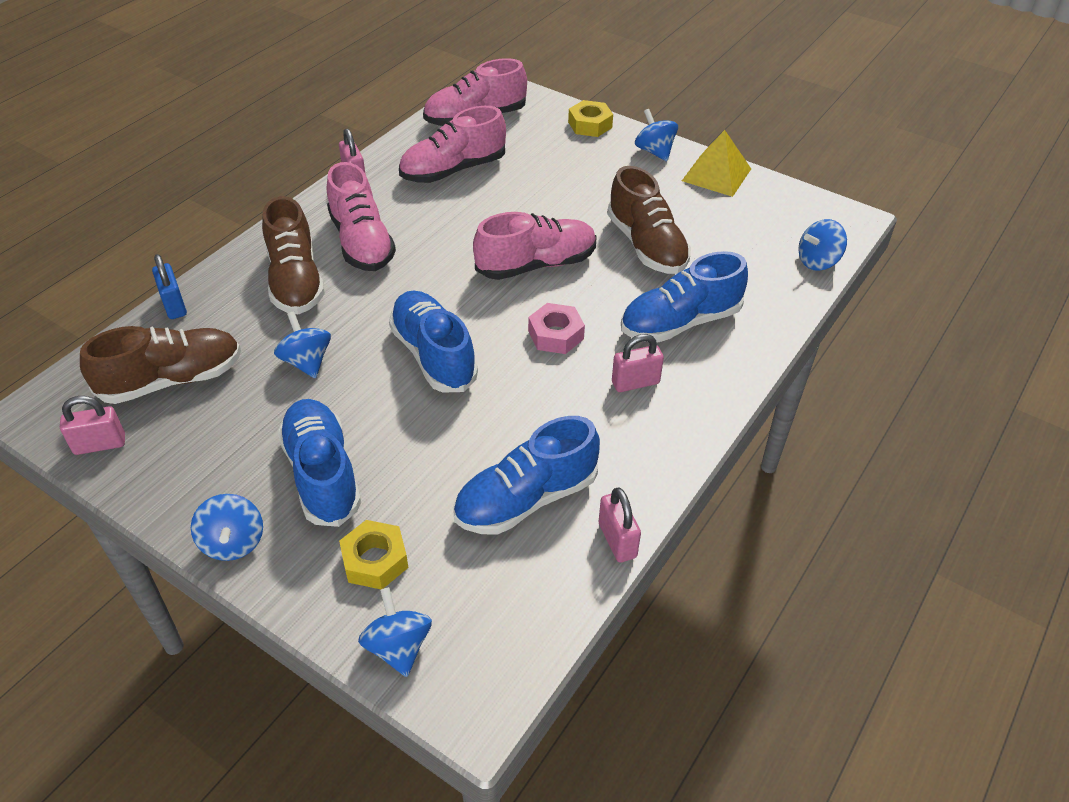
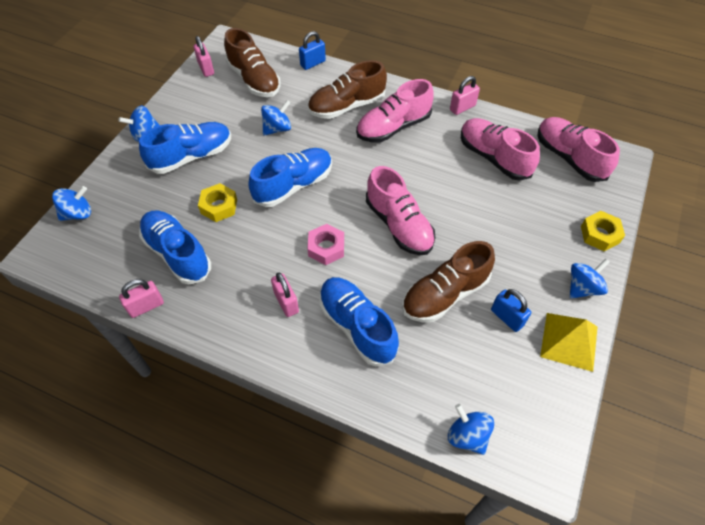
camera: 80 degrees right, 10 degrees up
yellow nut [339,520,408,589] -> yellow nut moved to [198,183,237,222]
none -> blue padlock [491,289,531,332]

